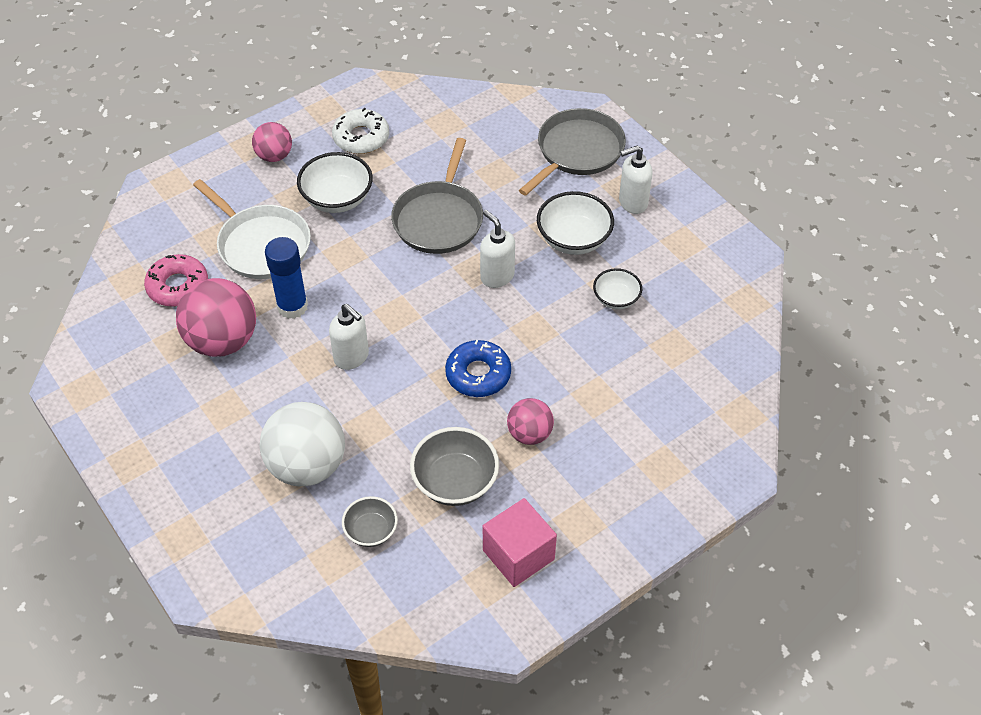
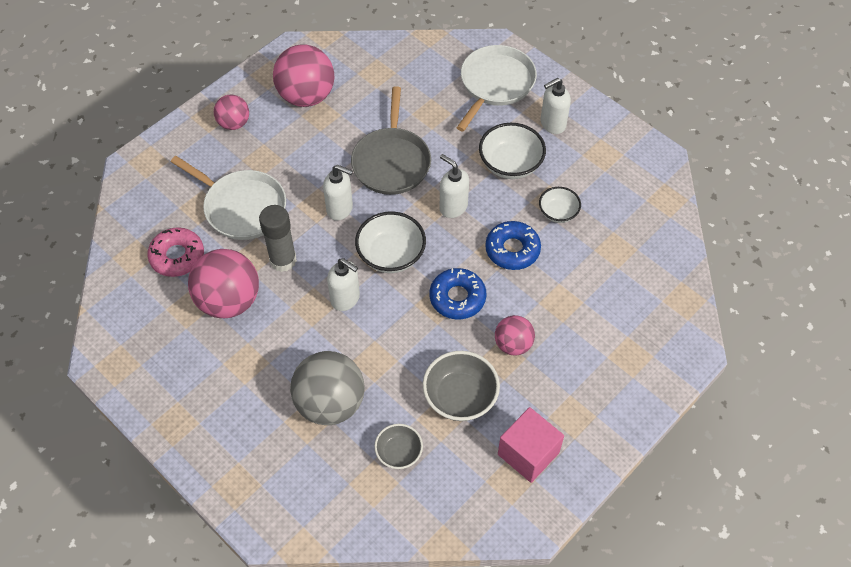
camera: 10 degrees left, 5 degrees up
white ball [260,402,345,487] -> grey ball [290,351,365,425]
blue glue stick [265,237,308,319] -> grey glue stick [259,205,297,272]
white bowl [297,152,373,213] -> white bowl moved to [355,211,426,273]
white donut [332,108,389,154] -> pink ball [273,44,335,107]
grey pan [519,108,626,196] -> white pan [457,45,537,132]
none -> white soap dispenser [323,165,353,221]
none -> blue donut [485,221,541,270]

